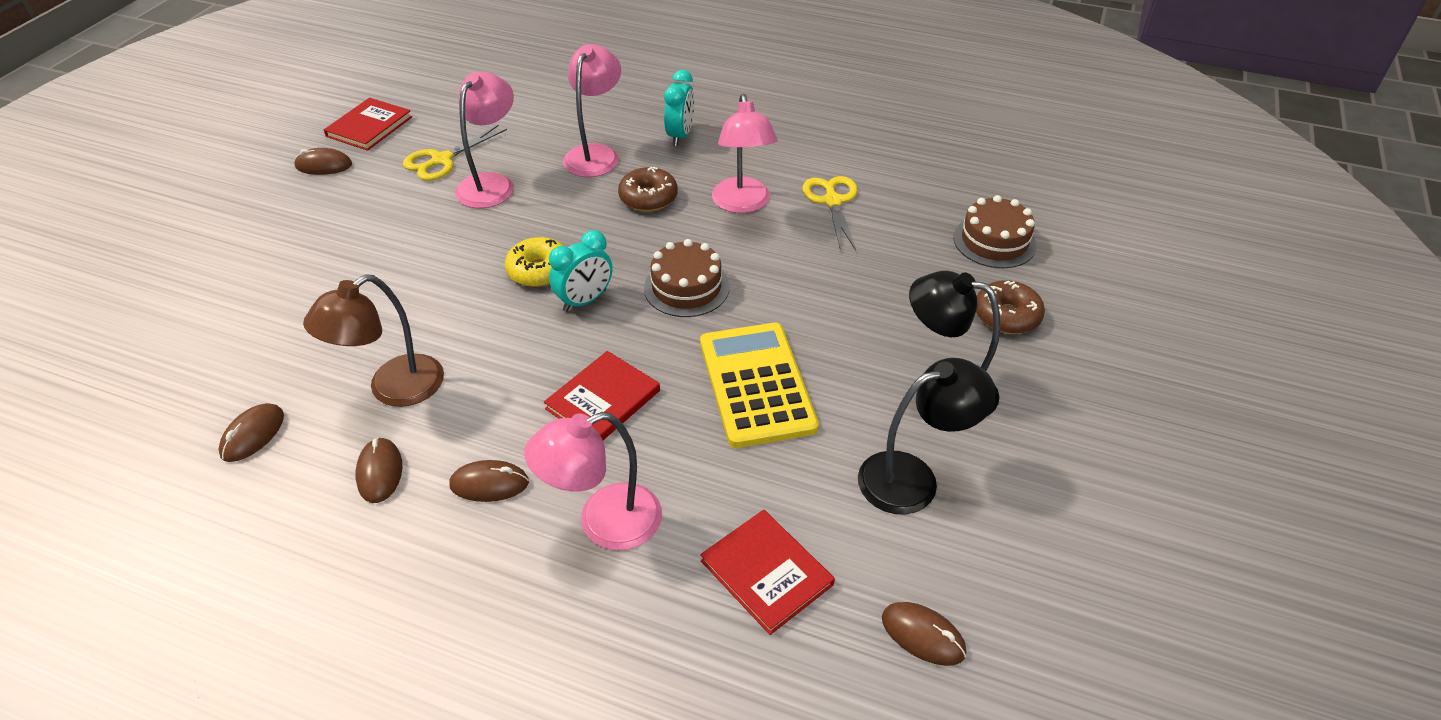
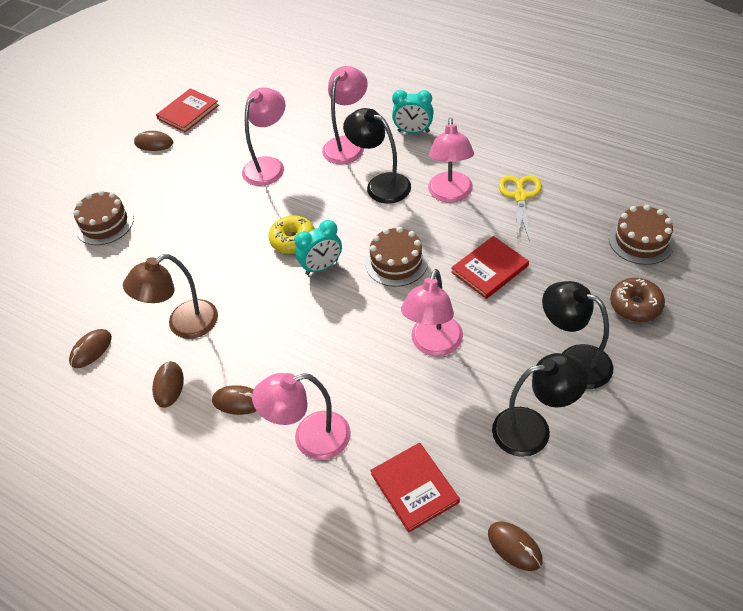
camera: 15 degrees right, 5 degrees up
yellow scissors [403,125,507,181] -> none
red book [544,351,660,440] -> red book moved to [451,236,529,299]
brown donut [618,167,678,212] -> black lamp [343,108,411,204]
turquoise clock [664,70,694,146] -> turquoise clock turned 75 degrees clockwise [392,90,434,133]
yellow calculator [700,323,819,448] -> pink lamp [401,269,463,356]
none -> brown cake [73,190,134,245]

